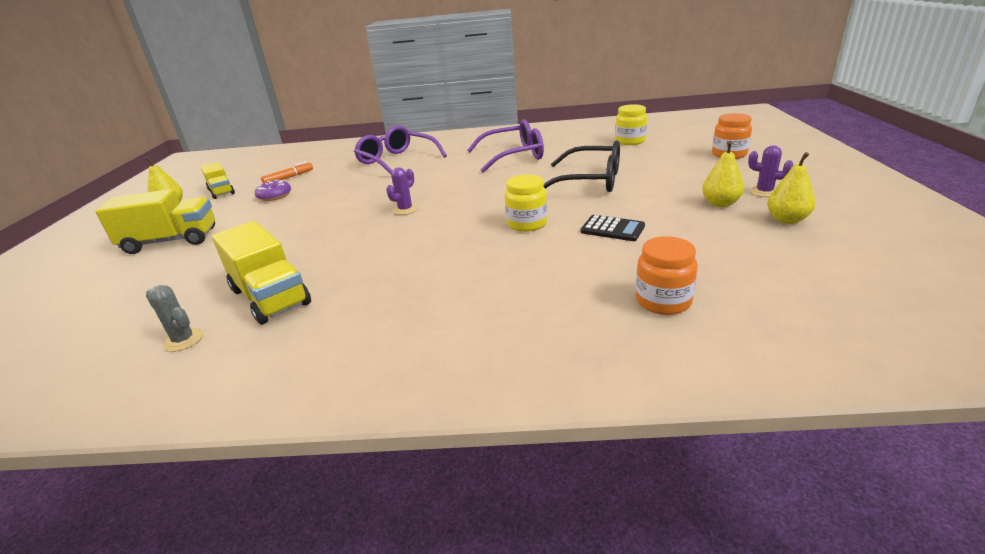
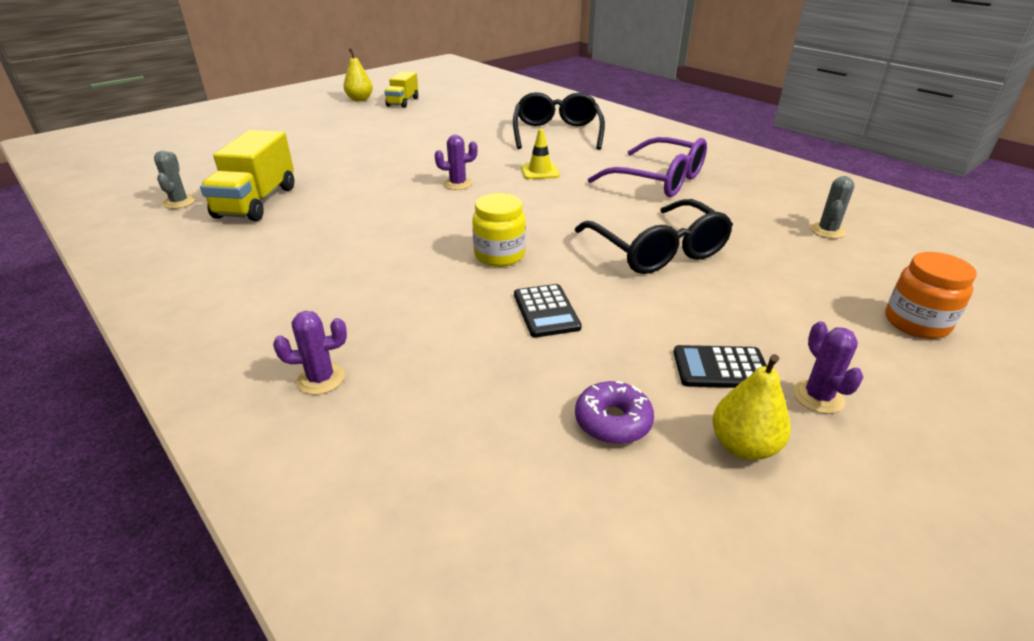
camera: 45 degrees right, 5 degrees up
yellow truck [95,189,215,254] -> none
purple donut [255,180,291,201] -> purple donut moved to [575,381,654,444]
orange marker [261,161,313,184] -> none
purple glasses [354,125,447,174] -> black glasses [513,92,605,150]
yellow jar [615,104,647,145] -> grey cactus [810,176,855,239]
orange jar [636,236,698,315] -> none
yellow pear [702,141,744,207] -> black calculator [674,345,767,388]
none -> purple cactus [273,311,347,395]
none -> yellow traffic cone [521,129,560,179]

